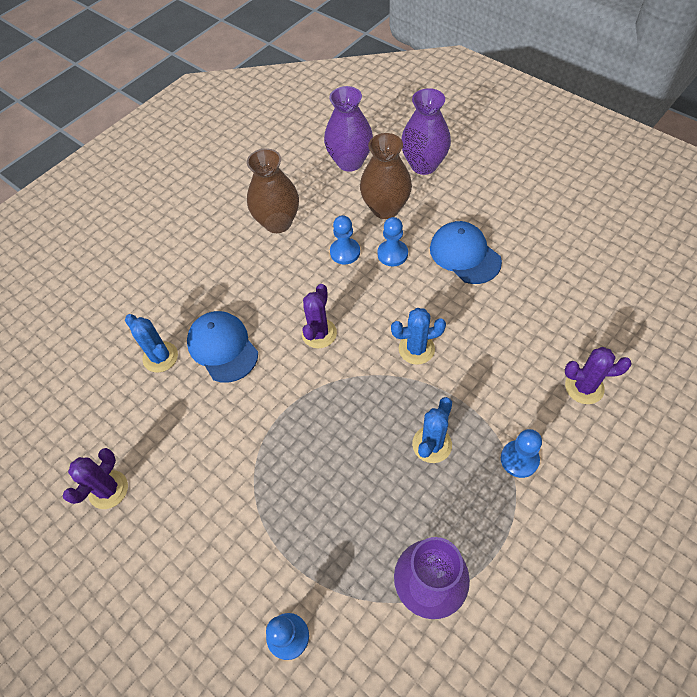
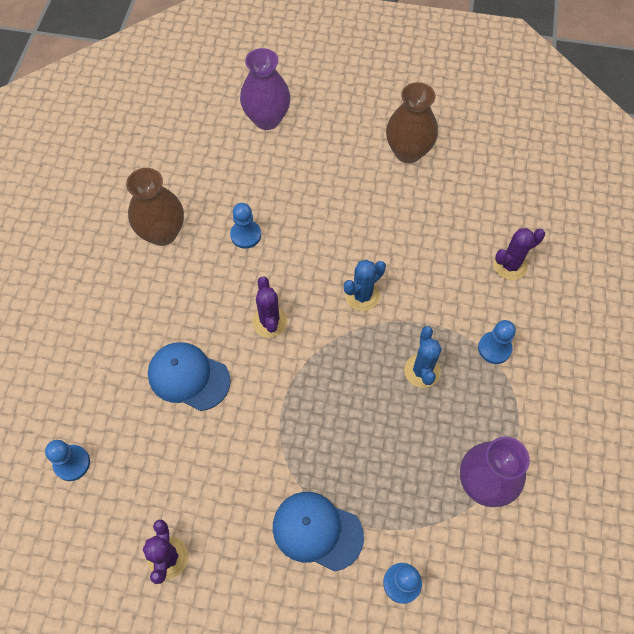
camera: 35 degrees left, 5 degrees up
blue cactus [125,314,178,373] -> none
purple vase [324,86,373,172] -> none
brown vase [360,133,412,219] -> brown vase moved to [386,82,438,163]
blue pawn [378,217,408,267] -> blue pawn moved to [45,440,90,481]
blue cap [430,221,502,284] -> blue cap moved to [273,492,364,571]

